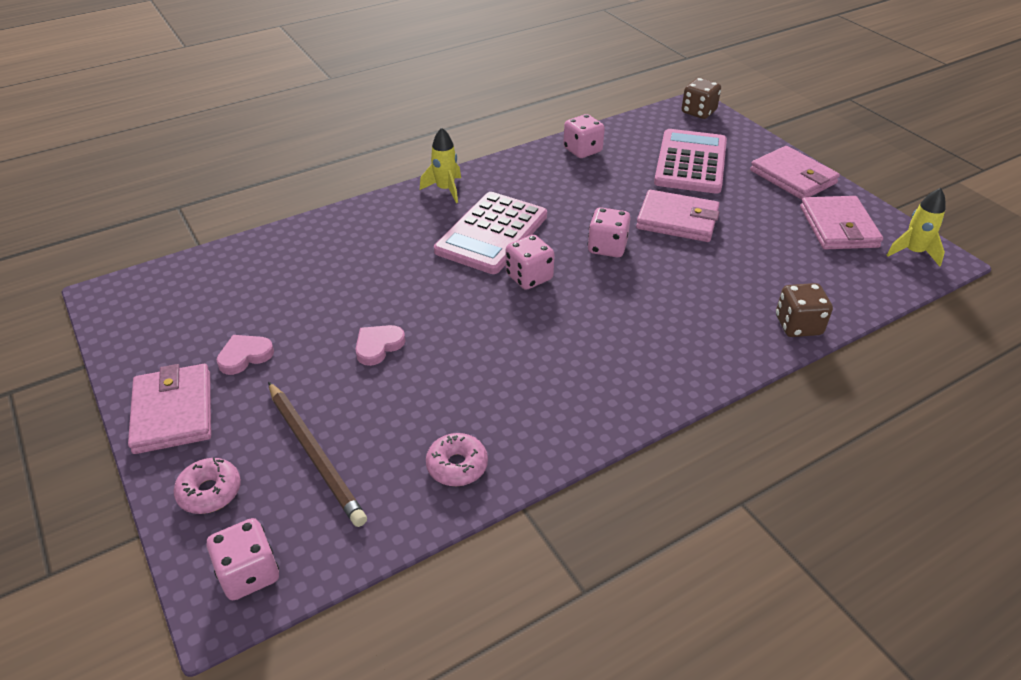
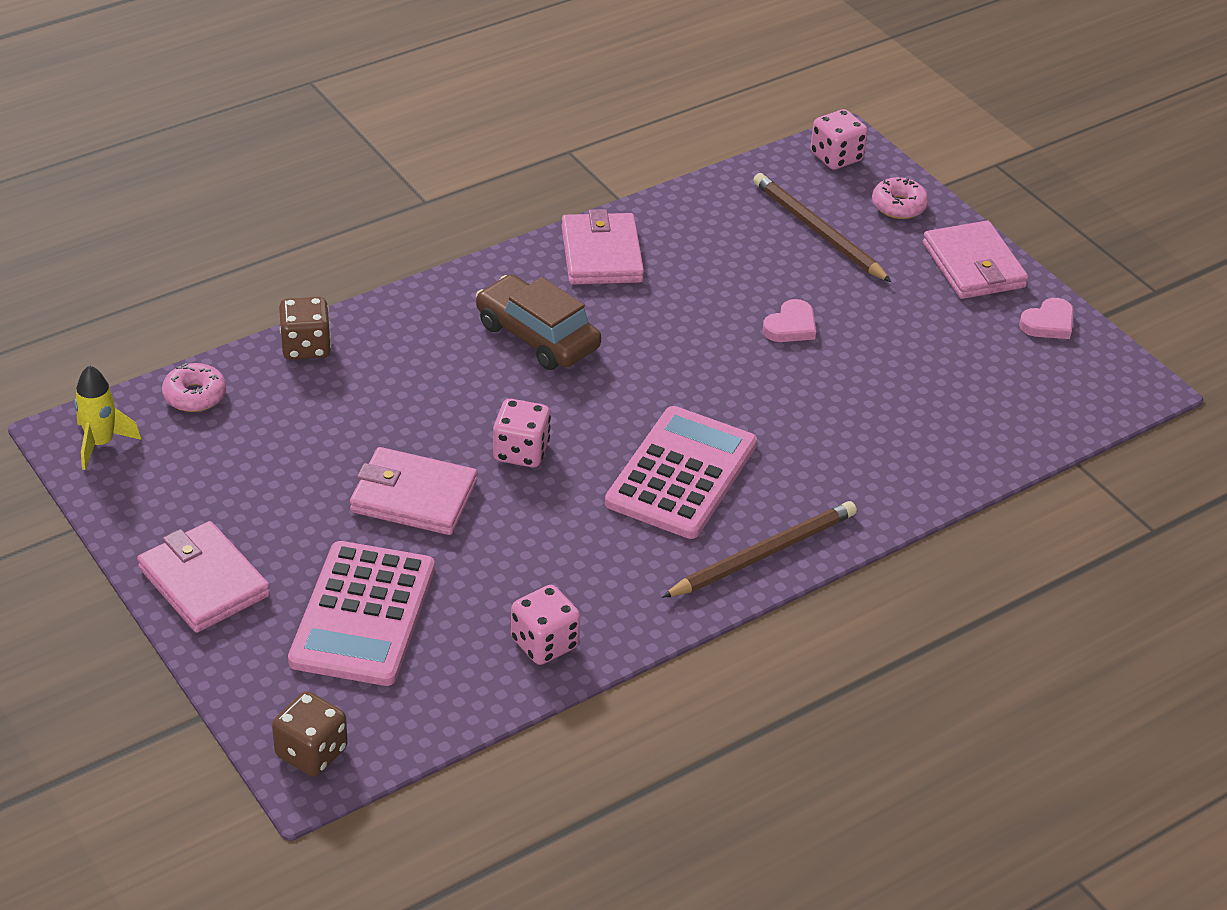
camera: 175 degrees right, 0 degrees up
pink heart [216,335,274,375] -> pink heart moved to [1019,298,1074,339]
yellow rocket [420,128,461,203] -> brown pencil [662,501,857,598]
pink donut [426,433,488,486] -> pink donut moved to [162,363,226,412]
pink dice [506,235,554,290] -> none
pink wallet [800,196,883,249] -> pink wallet moved to [561,209,644,285]
none -> brown car [476,274,601,370]

